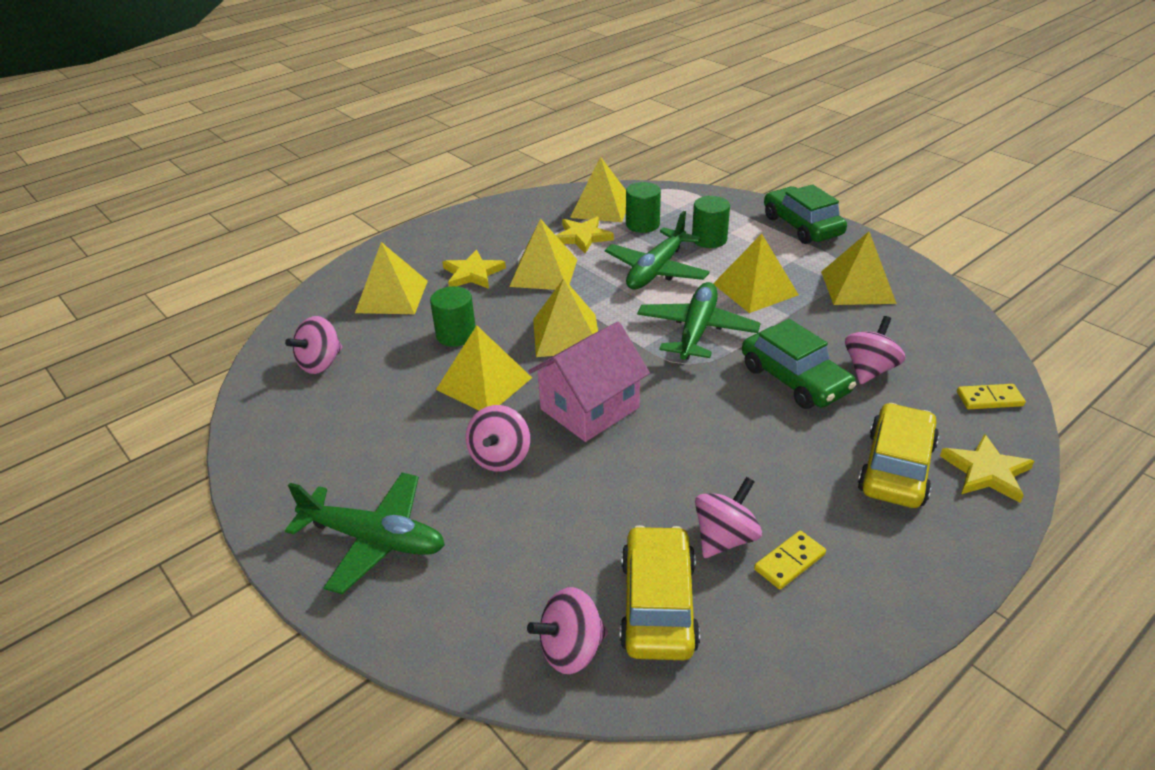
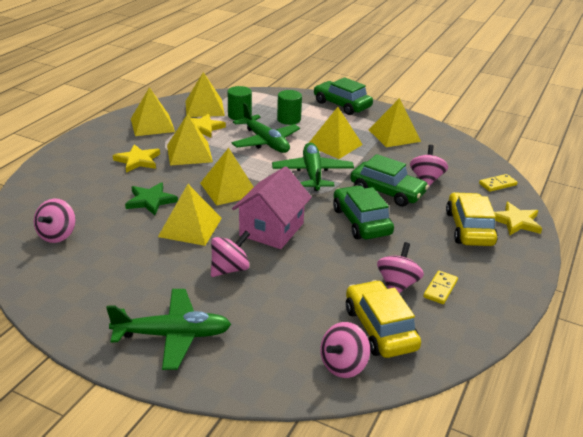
camera: 25 degrees left, 5 degrees down
yellow pyramid [355,242,428,314] -> yellow pyramid moved to [131,87,175,136]
green cylinder [430,286,476,347] -> green star [125,182,178,215]
pink spinning top [466,405,530,472] -> pink spinning top turned 120 degrees counterclockwise [211,231,250,277]
green plane [605,211,710,290] -> green plane turned 45 degrees counterclockwise [231,103,300,153]
none -> green car [333,185,394,239]

